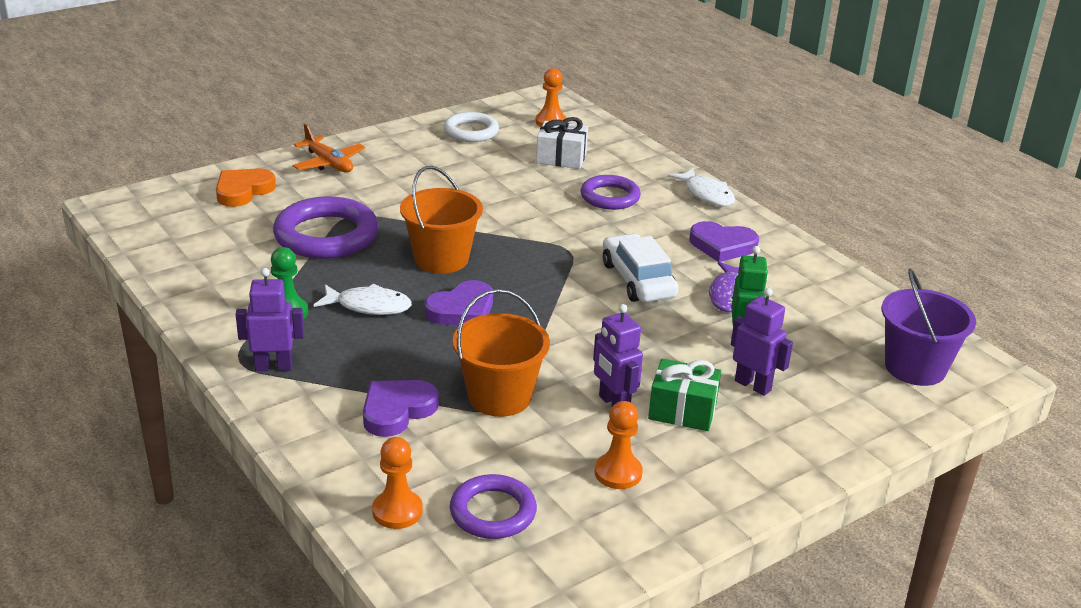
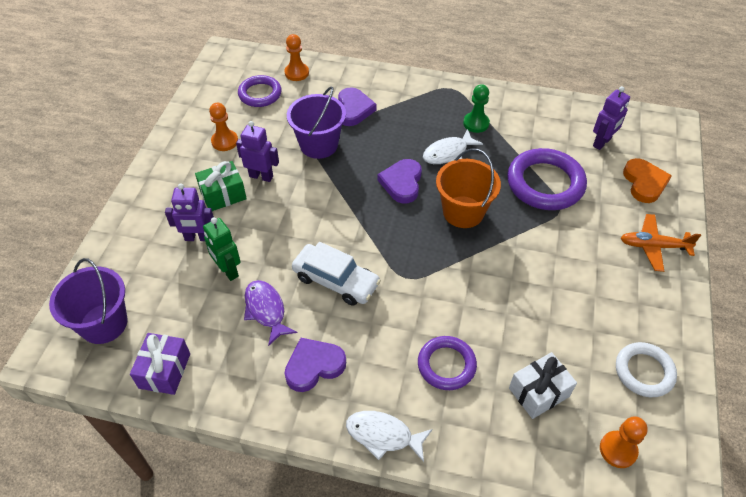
camera: 140 degrees right, 20 degrees up
purple robot [236,268,304,371] -> purple robot moved to [593,86,630,150]
orange bucket [453,289,550,417] -> purple bucket [287,86,346,159]
none -> purple gift [130,333,190,395]

